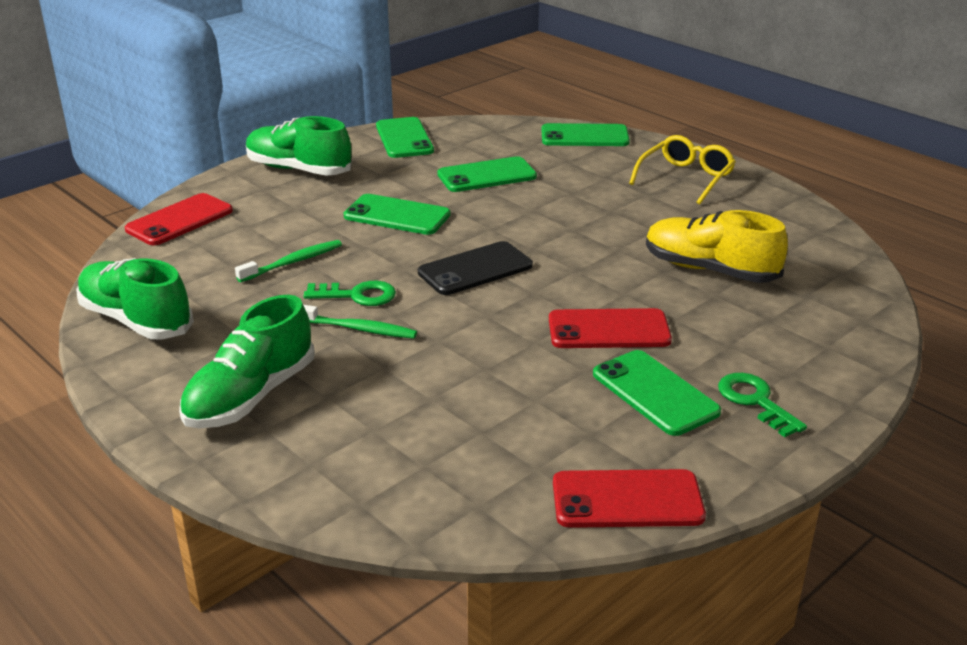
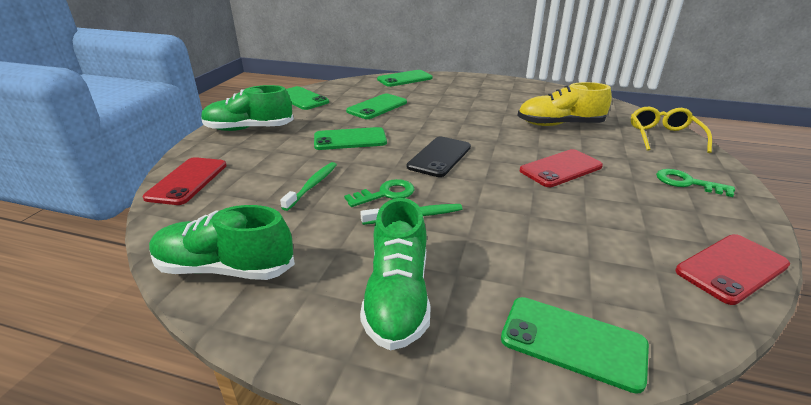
camera: 30 degrees left, 0 degrees up
green phone [593,350,721,436] -> green phone moved to [501,297,649,394]
yellow glasses [629,135,736,205] -> yellow glasses moved to [631,107,712,153]

